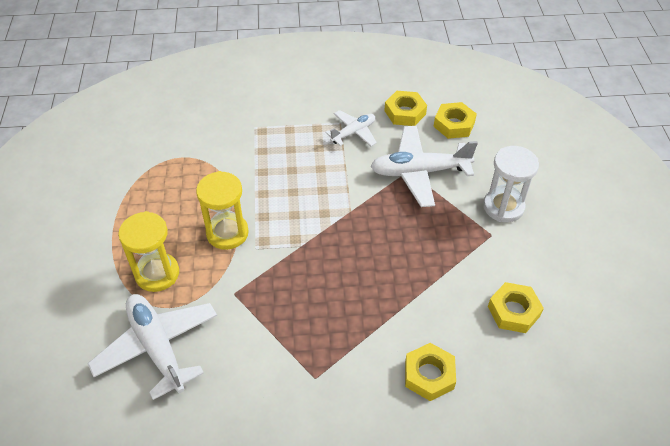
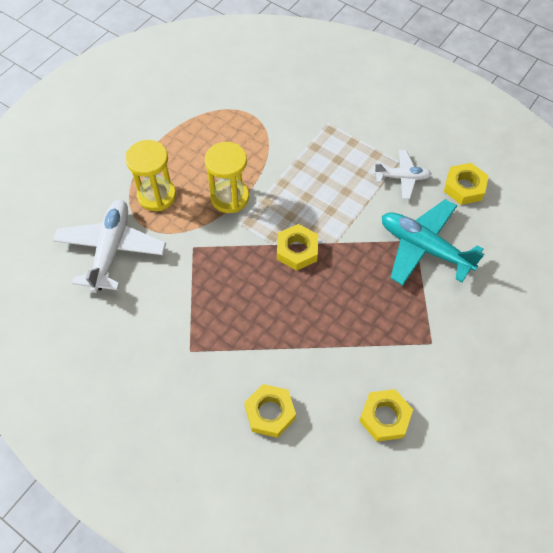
camera: 40 degrees right, 10 degrees up
white plane [370,126,478,207] -> turquoise plane [382,199,484,285]
yellow nut [434,102,477,139] -> yellow nut moved to [277,224,318,271]
white hourglass [483,146,539,222] -> none

